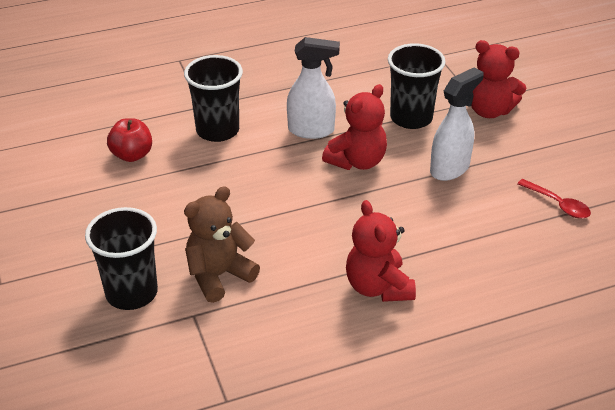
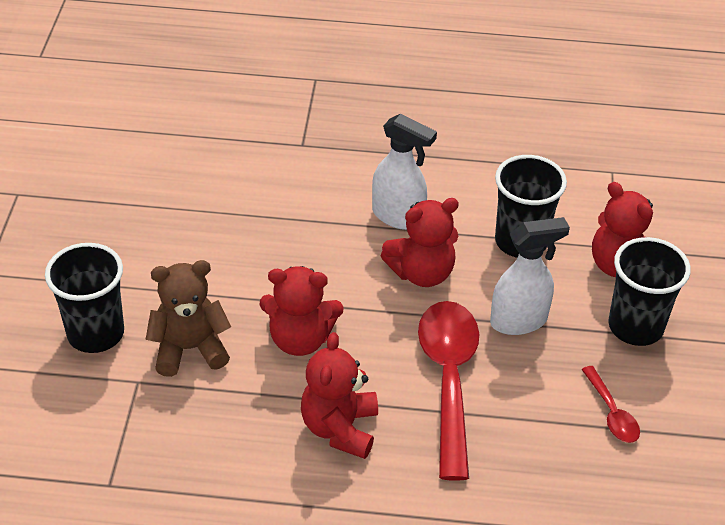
camera: 25 degrees right, 5 degrees up
red apple [107,118,152,162] -> none
black cup [184,55,243,142] -> black cup moved to [608,237,691,346]
none -> red teddy bear [260,266,344,356]
none -> red spoon [418,301,479,481]

